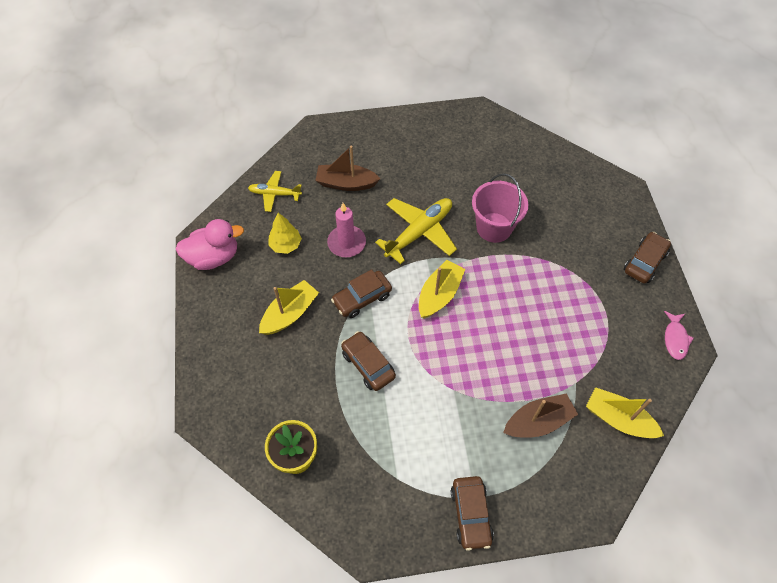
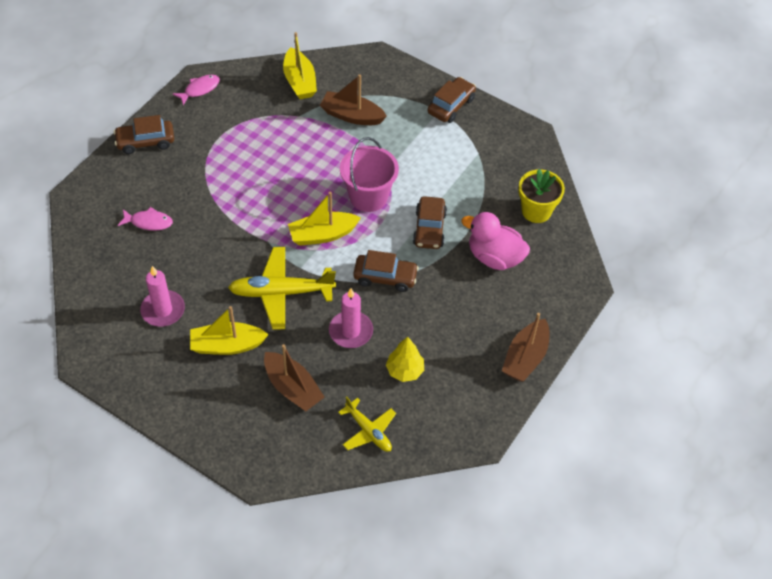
camera: 140 degrees left, 5 degrees down
pink duck [175,219,244,270] -> pink duck moved to [461,212,530,270]
yellow boat [259,280,319,335] -> yellow boat moved to [190,306,269,355]
pink bucket [472,173,528,243] -> pink bucket moved to [340,137,399,212]
none -> pink fish [118,207,173,231]
none -> pink candle [140,266,185,327]
none -> brown boat [502,313,549,382]

